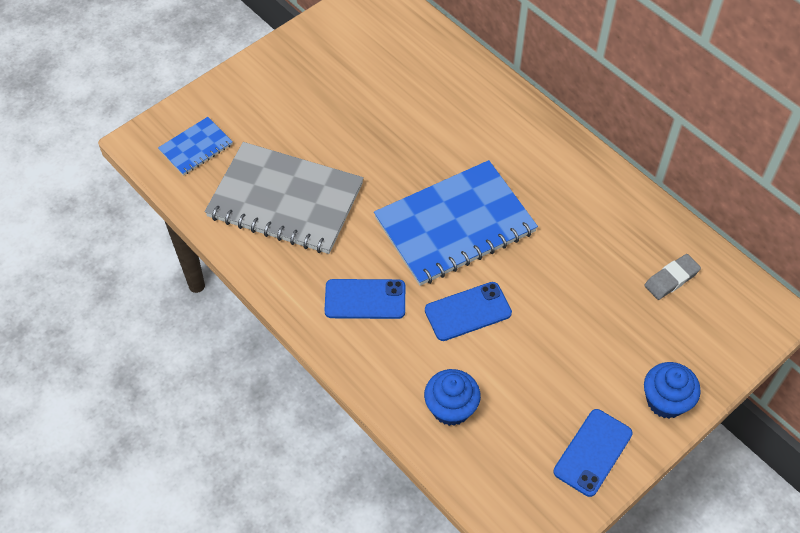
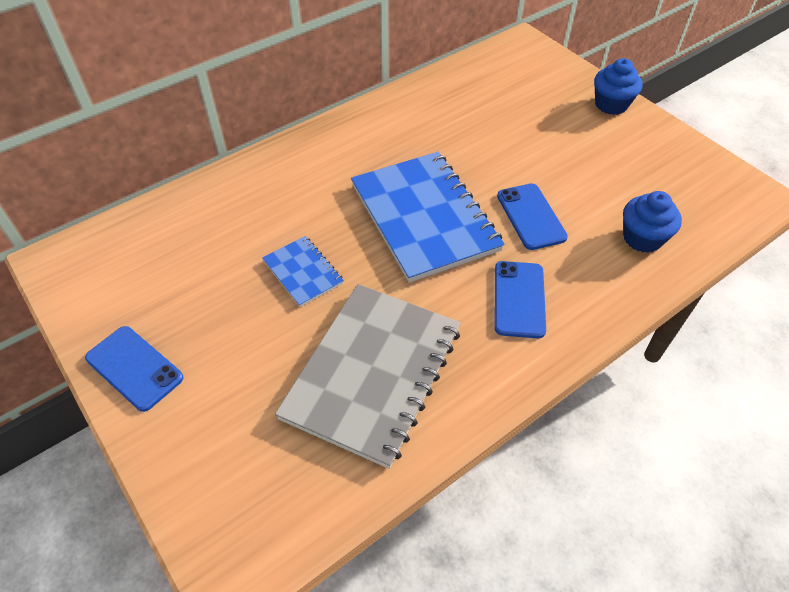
camera: 85 degrees left, 5 degrees down
blue notebook [158,117,233,176] -> blue notebook moved to [262,236,344,307]
blue phone [553,409,633,497] -> blue phone moved to [85,326,183,412]
grey eraser [644,254,701,300] -> none

